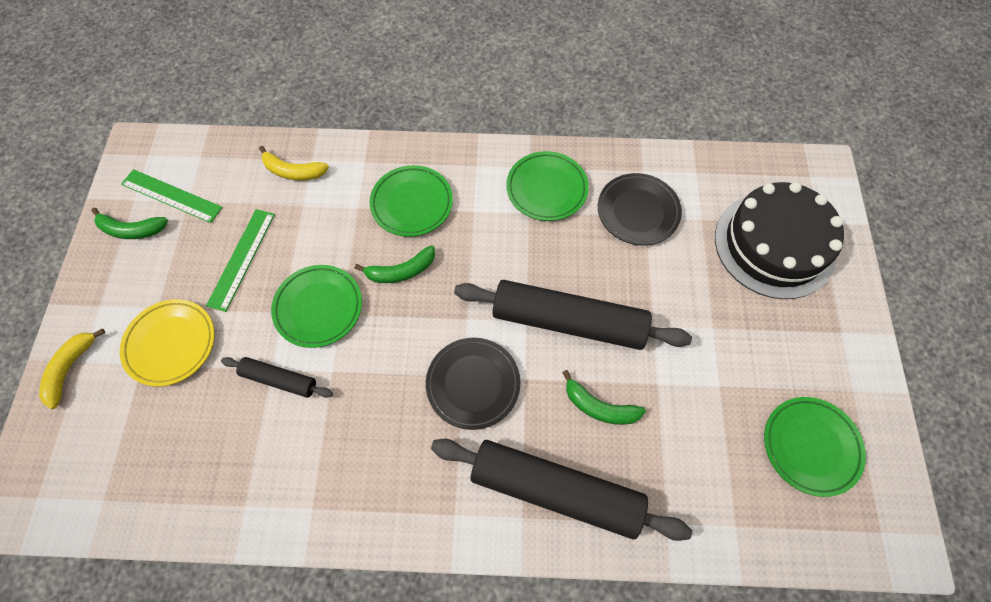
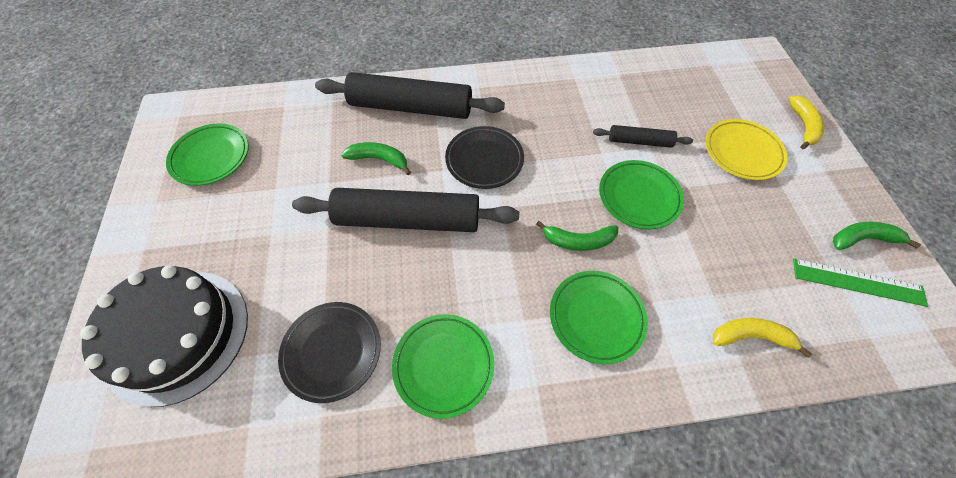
camera: 170 degrees right, 5 degrees down
green ruler [206,209,275,312] -> none
green banana [355,245,435,283] -> green banana turned 150 degrees counterclockwise [536,221,618,251]

